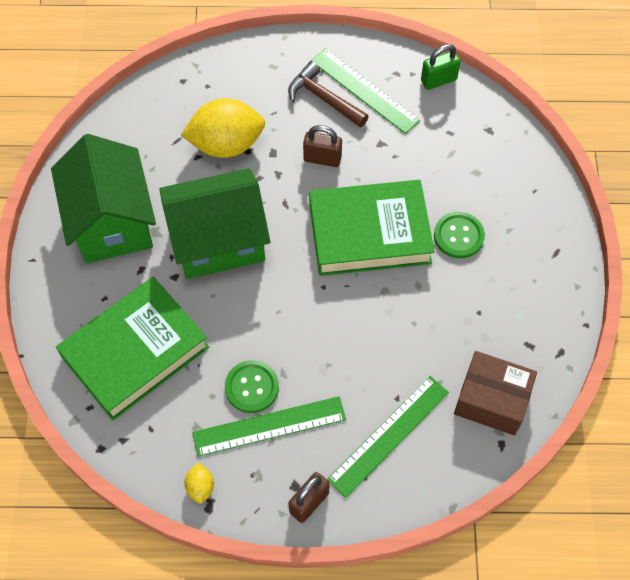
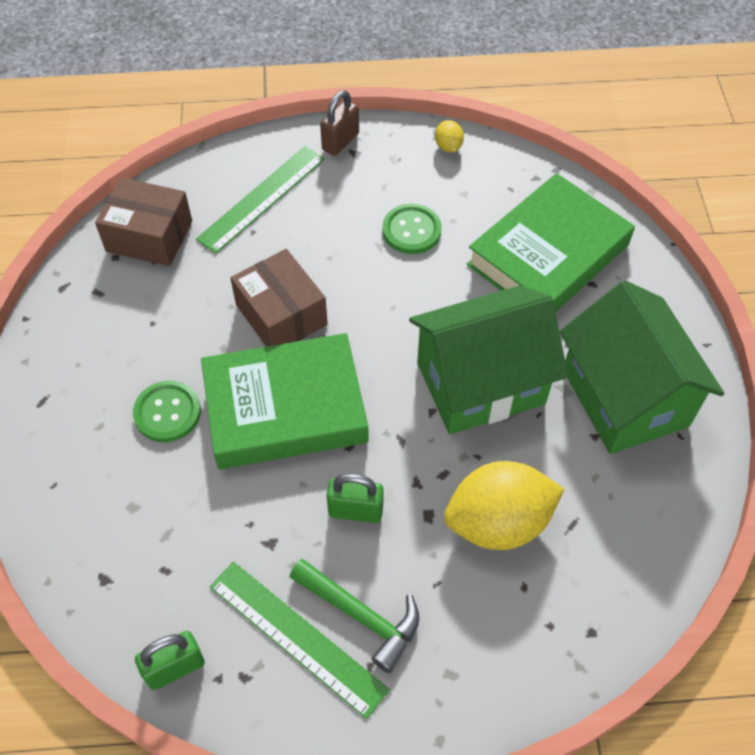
camera: 175 degrees right, 5 degrees down
green ruler [192,396,346,457] -> none
brown hammer [288,61,369,127] -> green hammer [289,559,419,673]
brown padlock [303,125,342,167] -> green padlock [327,473,384,523]
none -> brown box [230,249,328,347]

